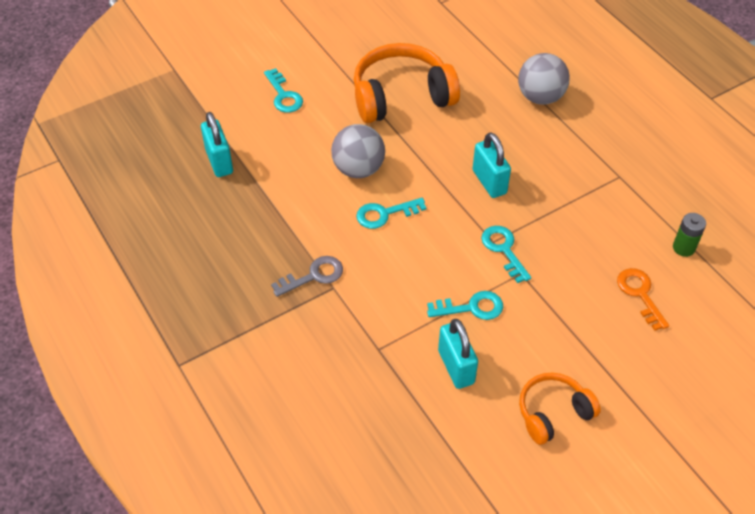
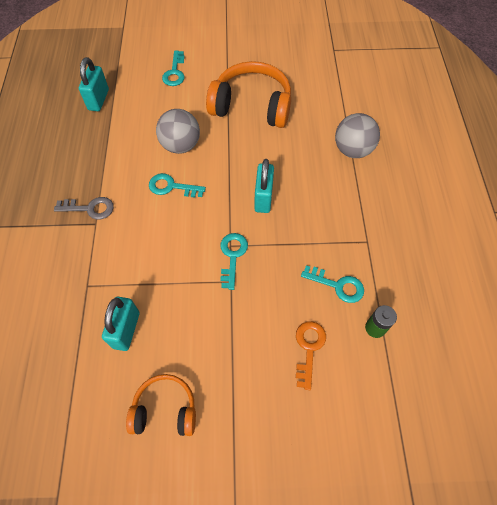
camera: 30 degrees right, 10 degrees up
turquoise key [427,291,503,320] -> turquoise key moved to [301,265,364,303]

